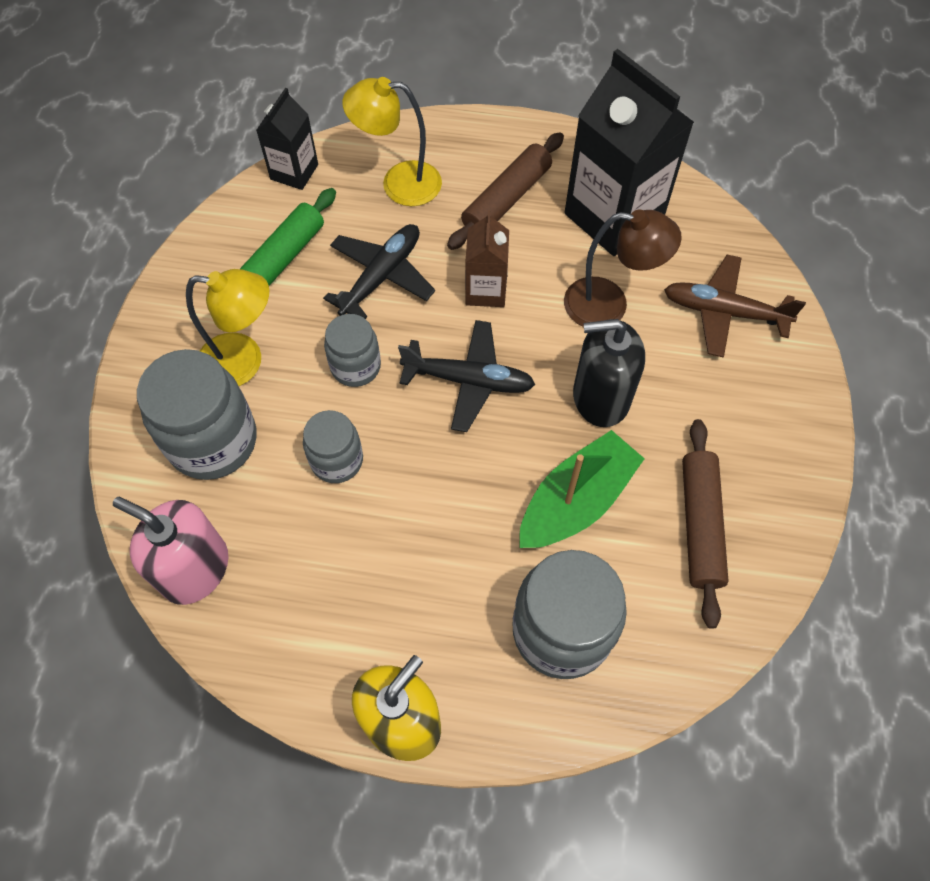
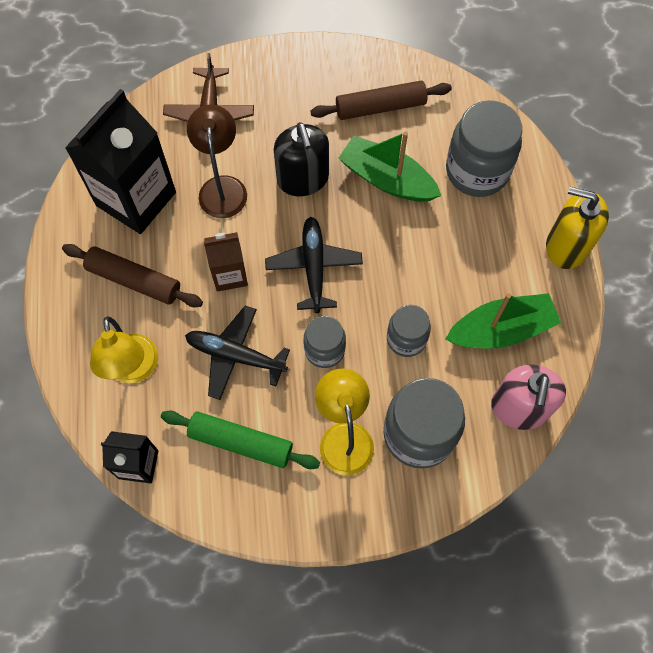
camera: 105 degrees left, 5 degrees up
none -> green boat [445,293,561,348]

